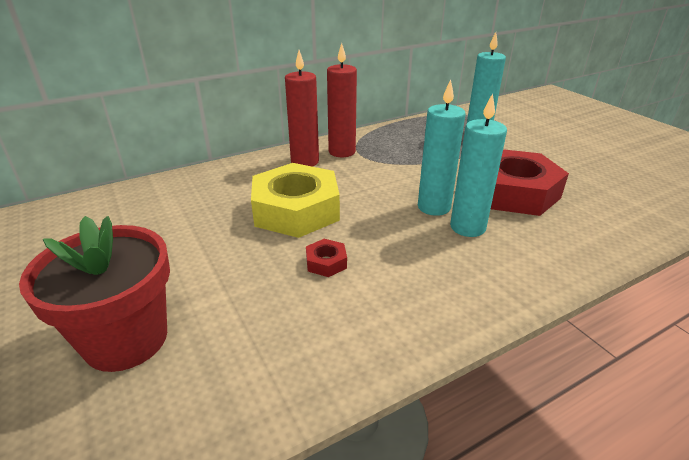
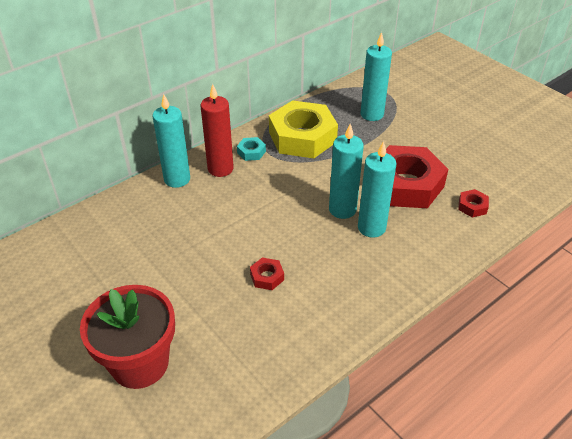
camera: 10 degrees left, 10 degrees up
yellow nut [251,163,340,238] -> yellow nut moved to [269,100,338,158]
red candle [327,43,357,157] -> turquoise nut [237,137,266,161]
none -> turquoise candle [152,94,190,188]
none -> red nut [458,189,489,218]

